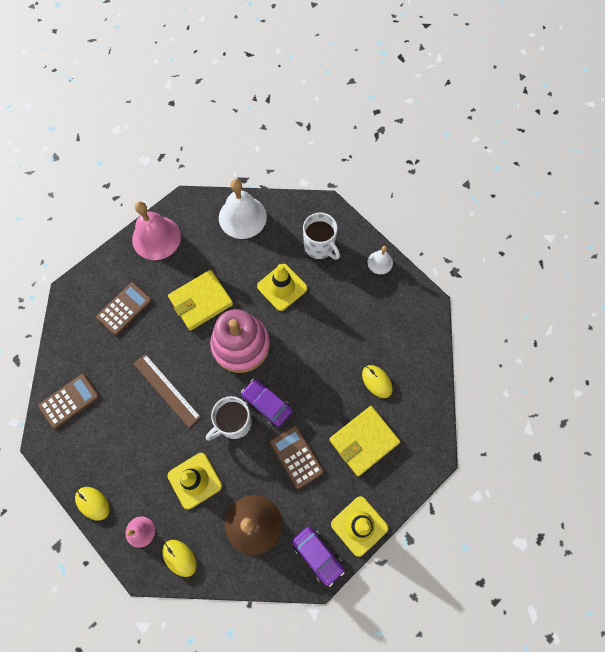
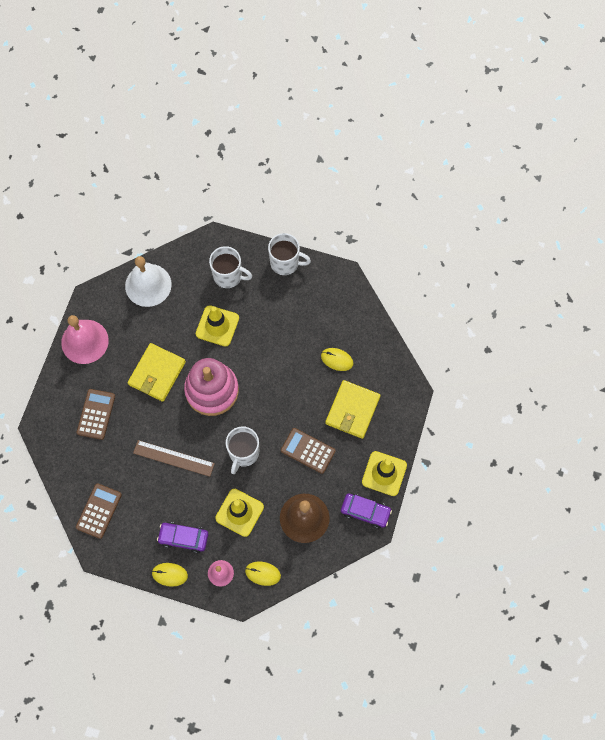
camera: 30 degrees left, 0 degrees up
purple car [241,379,292,427] -> purple car moved to [157,522,208,553]
white bell [367,246,393,274] -> white mug [268,233,311,275]

